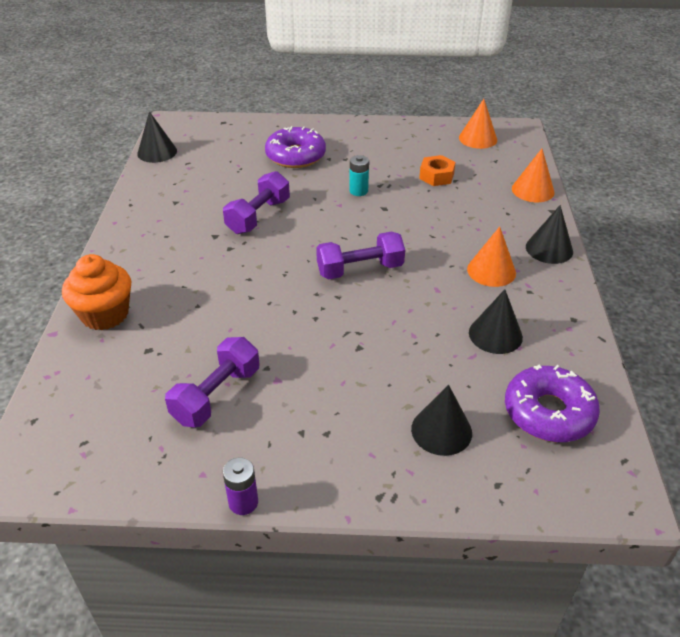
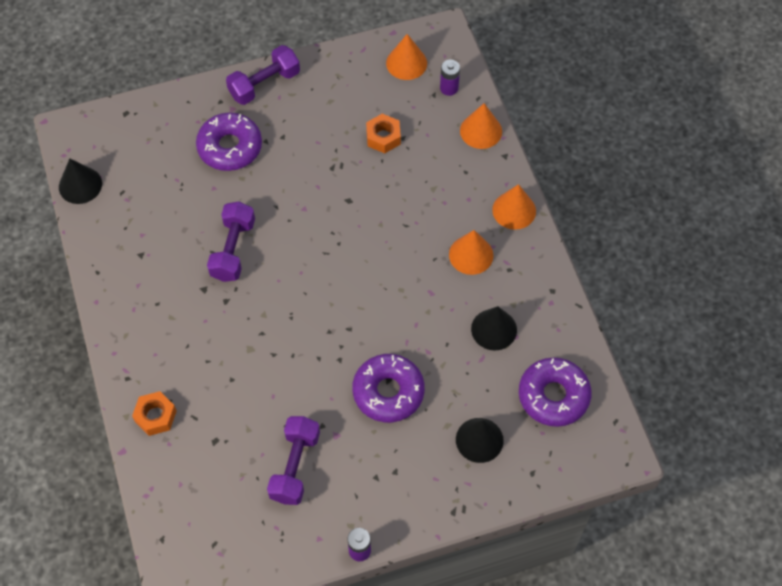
camera: 20 degrees left, 20 degrees up
orange cupcake [62,254,132,330] -> orange nut [132,391,177,436]
purple dumbbell [316,232,405,280] -> purple dumbbell moved to [226,45,300,105]
turquoise battery [349,155,369,196] -> none
black cone [526,205,573,264] -> orange cone [492,184,536,230]
none -> purple donut [352,354,425,422]
none -> purple battery [440,60,460,96]

